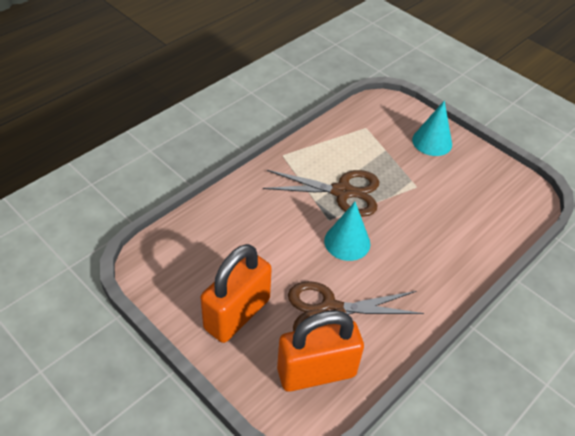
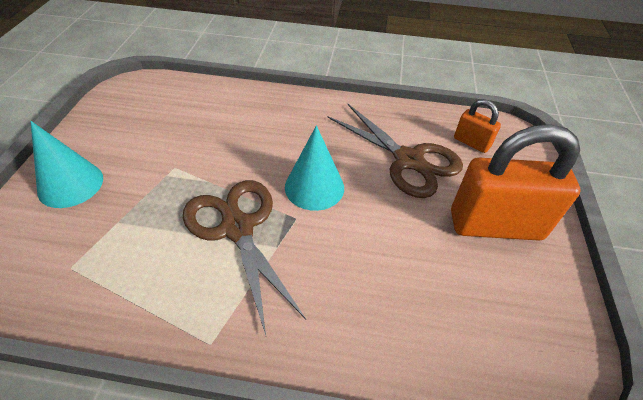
camera: 125 degrees left, 0 degrees up
orange padlock [277,310,364,392] -> orange padlock [454,99,501,153], size x0.48

